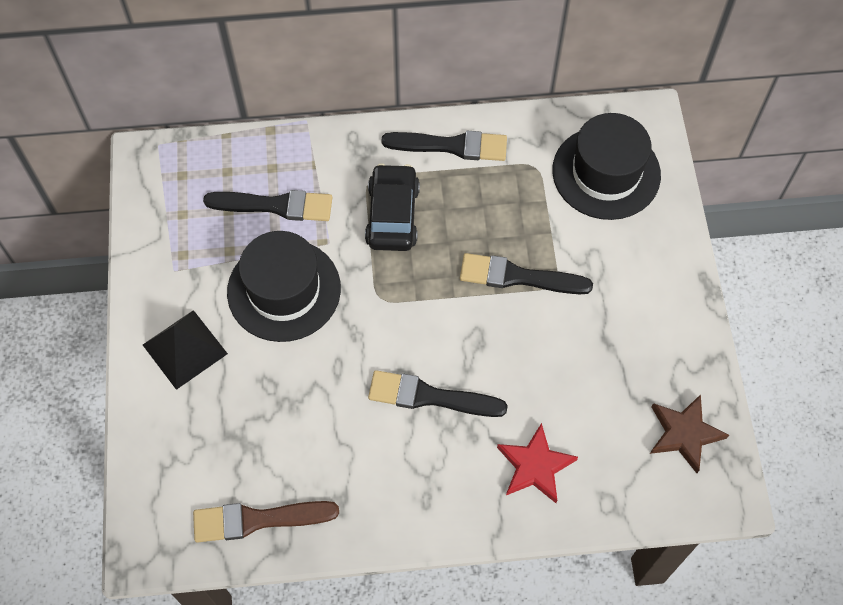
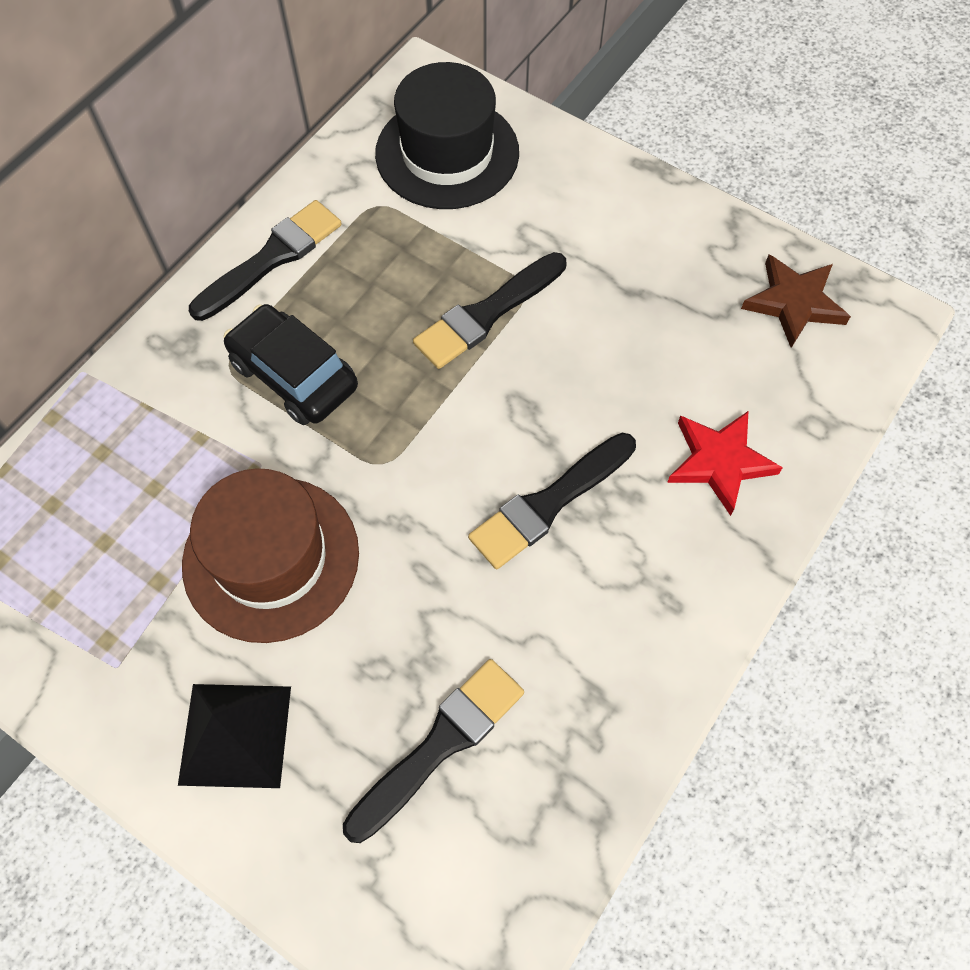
camera: 50 degrees left, 0 degrees up
brown brush [193,501,339,543] -> none
black brush [203,190,332,221] -> black brush moved to [343,659,524,843]
black hat [227,231,341,342] -> brown hat [182,468,359,643]

